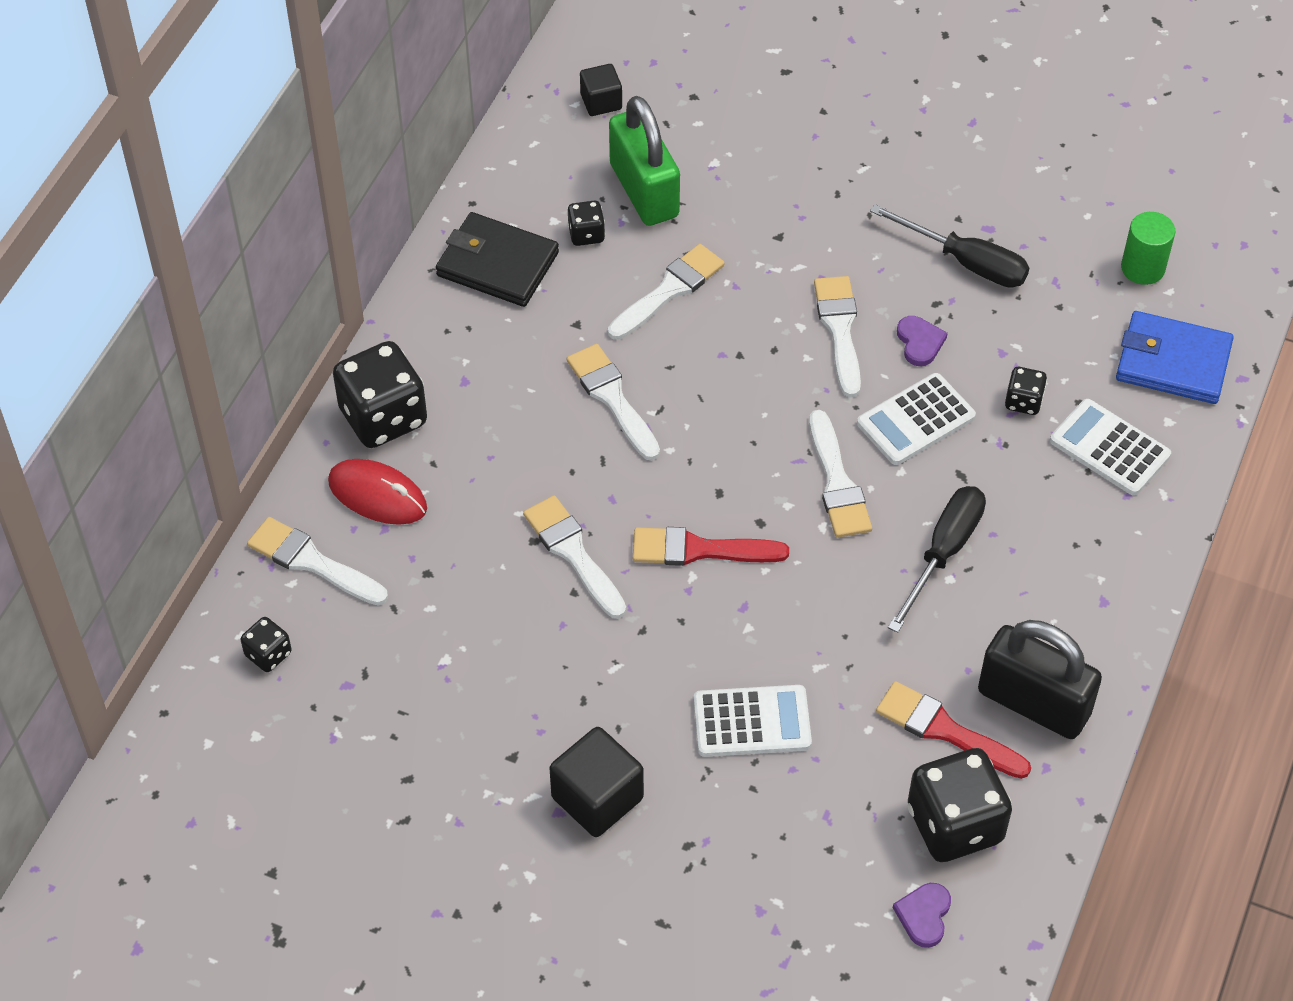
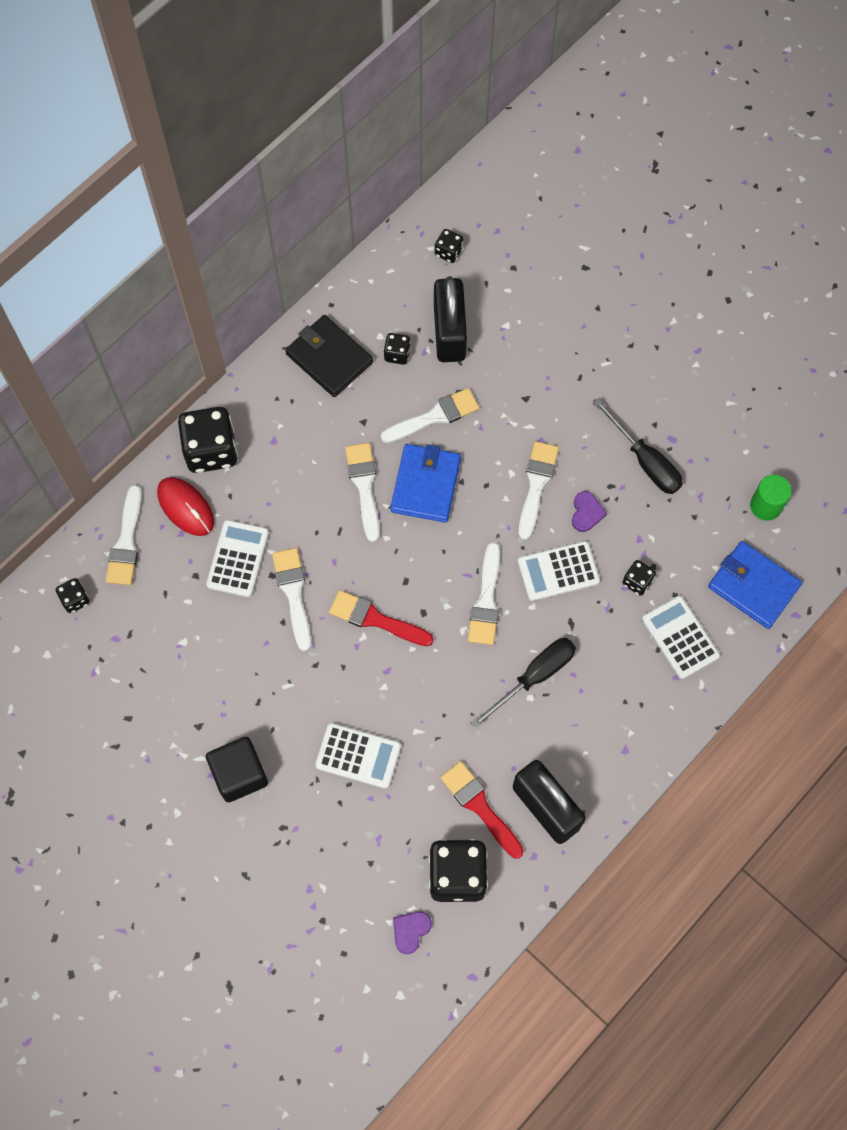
camera: 20 degrees right, 15 degrees up
white brush [247,517,388,605] -> white brush turned 135 degrees counterclockwise [105,485,142,585]
black cube [580,64,622,116] -> black dice [435,229,463,263]
green padlock [609,96,680,226] -> black padlock [434,276,467,362]
none -> white calculator [206,520,269,597]
none -> blue wallet [391,444,461,523]

